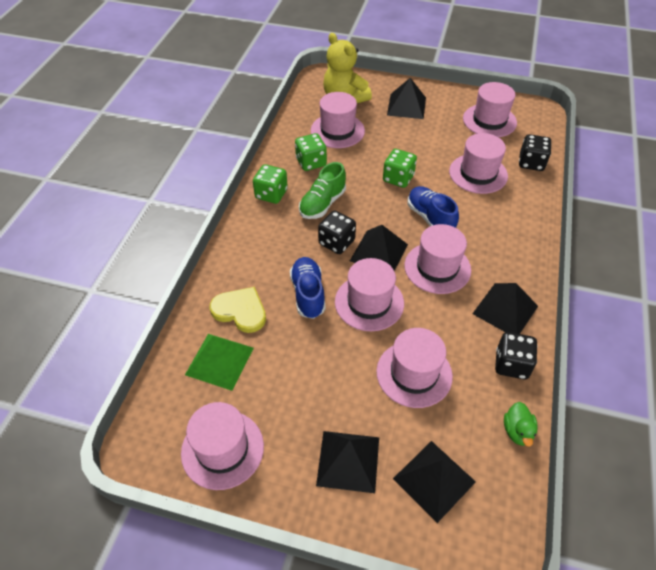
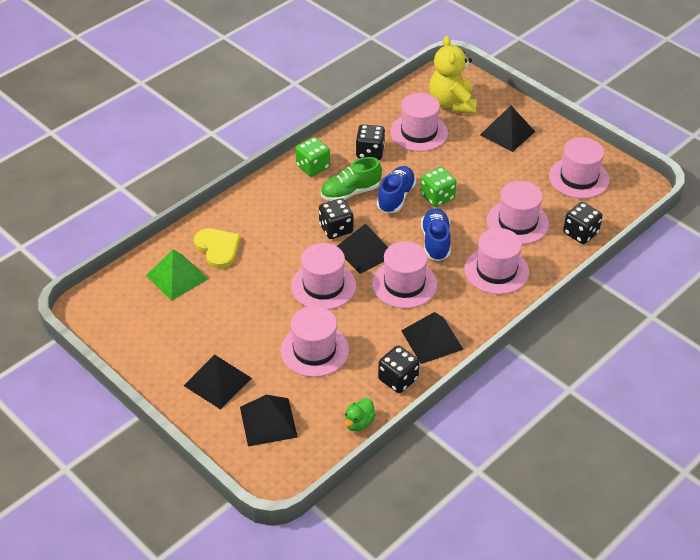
camera: 30 degrees right, 5 degrees down
pink hat [181,402,264,490] -> pink hat moved to [464,228,529,294]
blue shoe [290,257,326,319] -> blue shoe moved to [377,166,416,213]
green dice [295,133,327,171] -> black dice [356,124,385,160]

